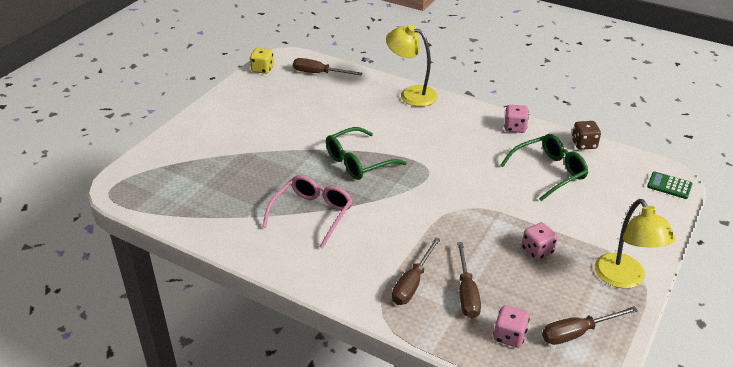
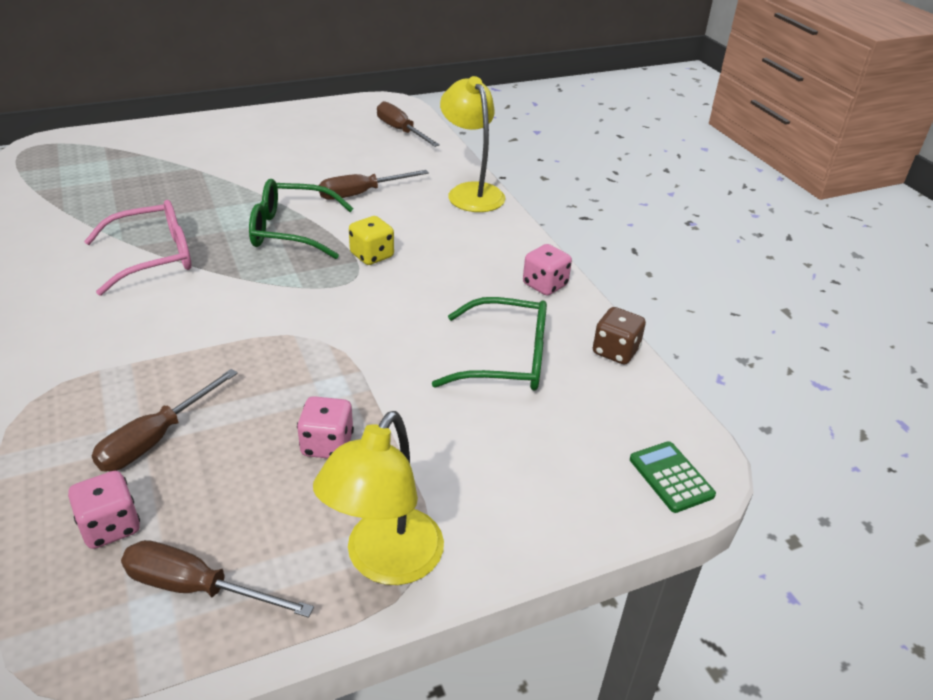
camera: 35 degrees right, 0 degrees up
yellow dice [250,48,274,74] -> yellow dice moved to [349,216,394,265]
brown screwdriver [392,237,441,305] -> brown screwdriver moved to [318,170,429,200]

